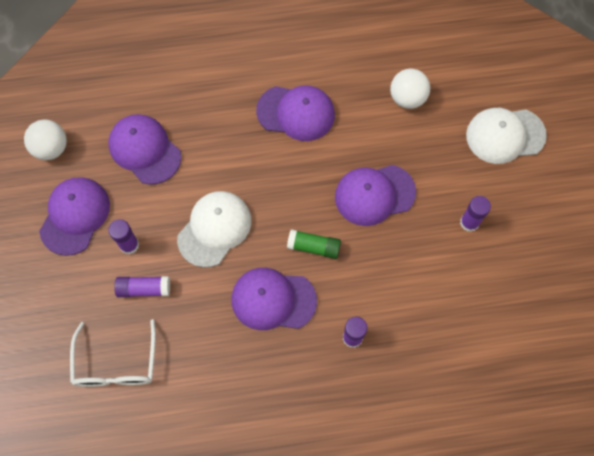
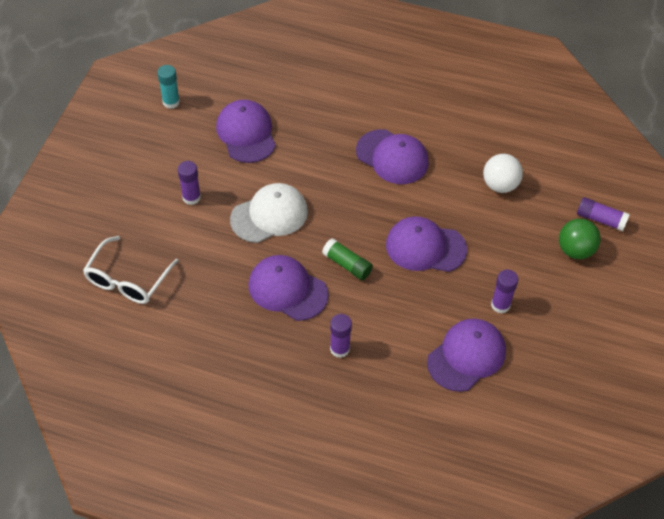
camera: 25 degrees right, 15 degrees down
white ball [24,119,67,160] -> turquoise glue stick [157,65,180,109]
purple cap [39,177,110,256] -> purple cap moved to [427,319,506,392]
purple glue stick [114,276,170,297] -> purple glue stick moved to [577,197,630,231]
white cap [466,108,547,164] -> green ball [559,219,601,259]

